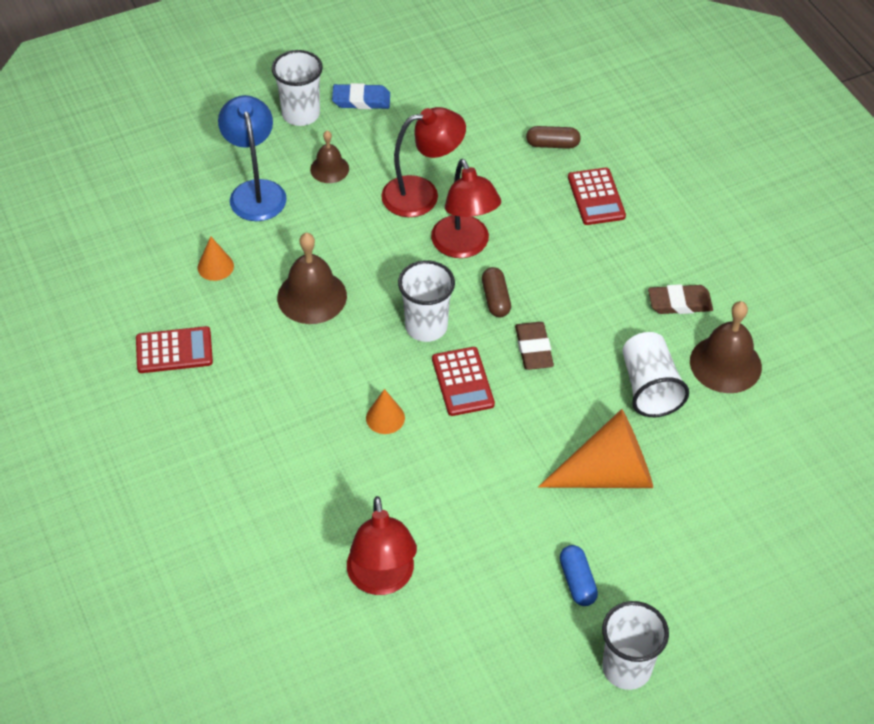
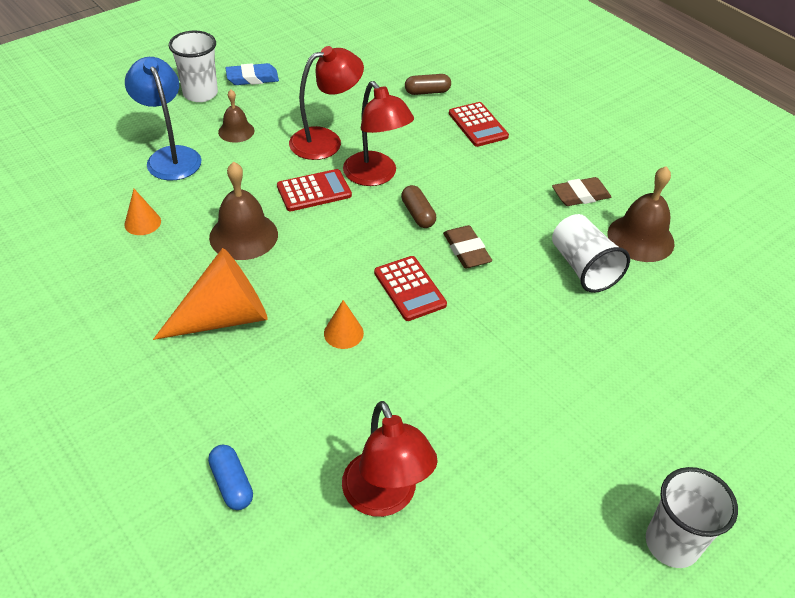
camera: 15 degrees left, 5 degrees down
red calculator [136,326,213,373] -> red calculator moved to [277,169,352,211]
white cup [398,260,455,342] -> none
orange cone [538,409,653,488] -> orange cone moved to [153,248,268,340]
blue capsule [560,545,598,606] -> blue capsule moved to [208,445,253,510]

